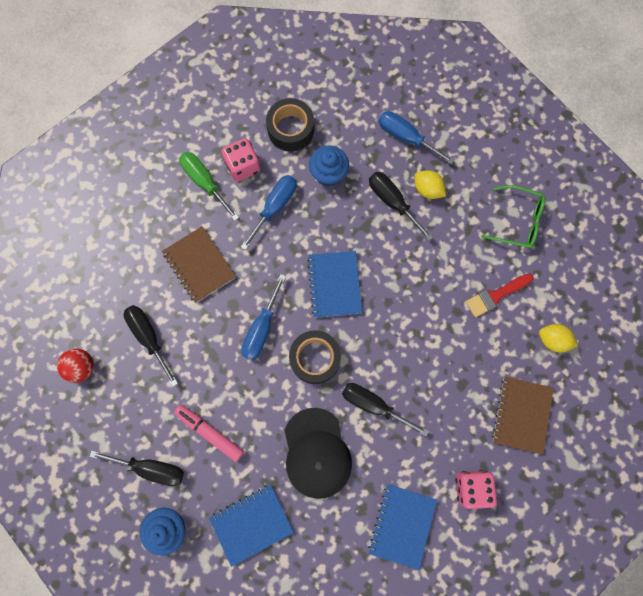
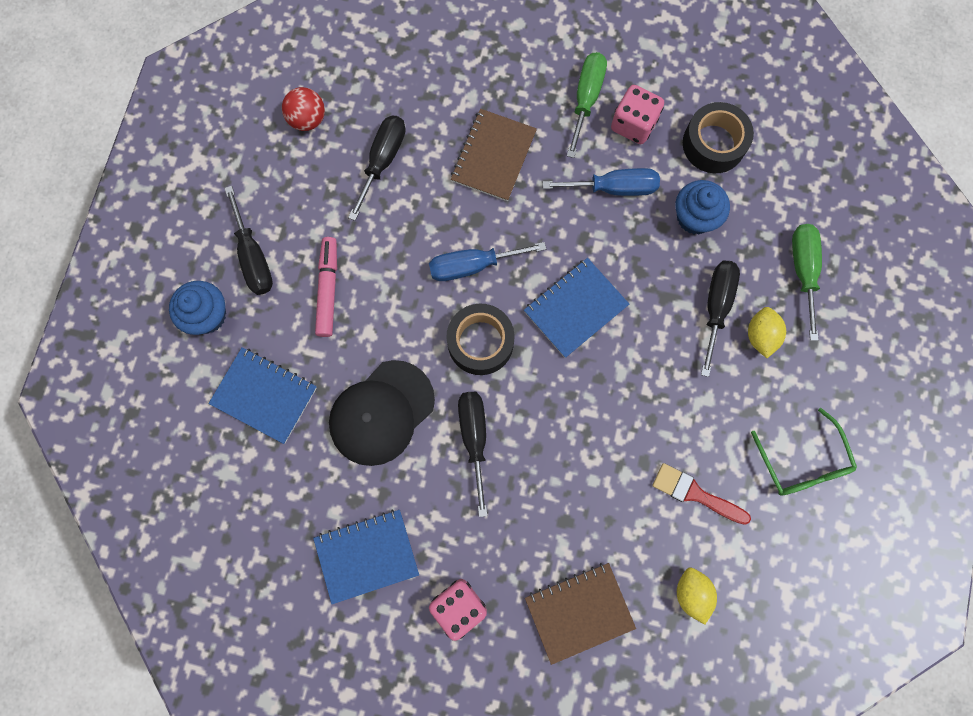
camera: 55 degrees right, 0 degrees up
blue screwdriver [379,111,455,165] -> green screwdriver [792,224,822,341]

